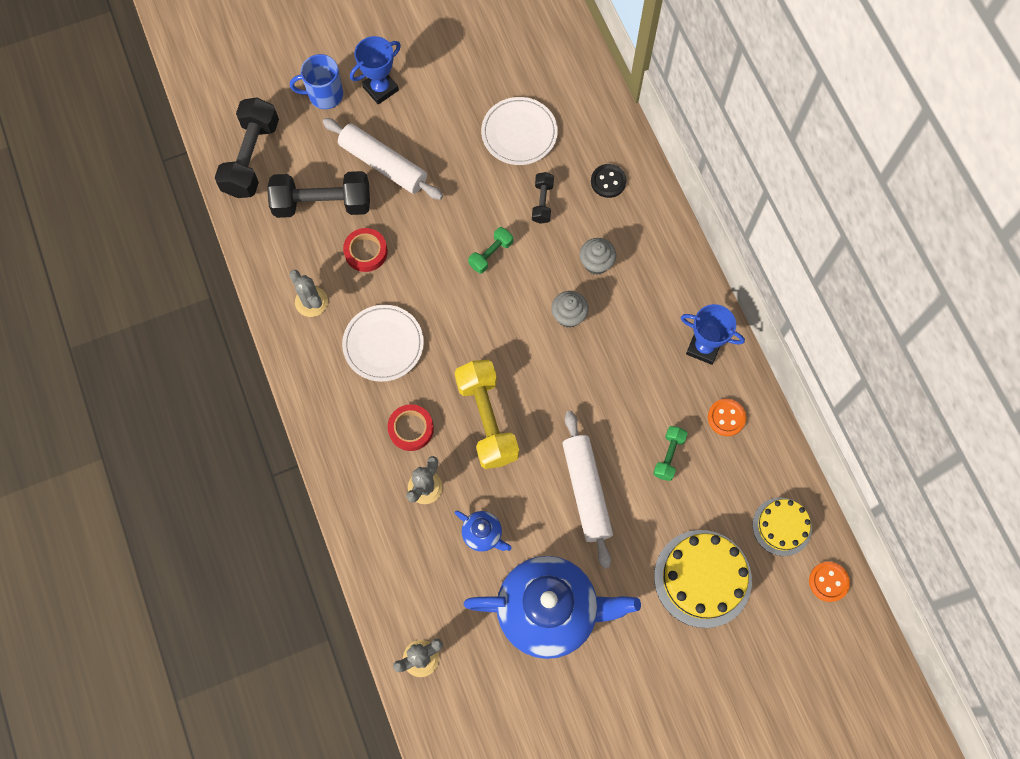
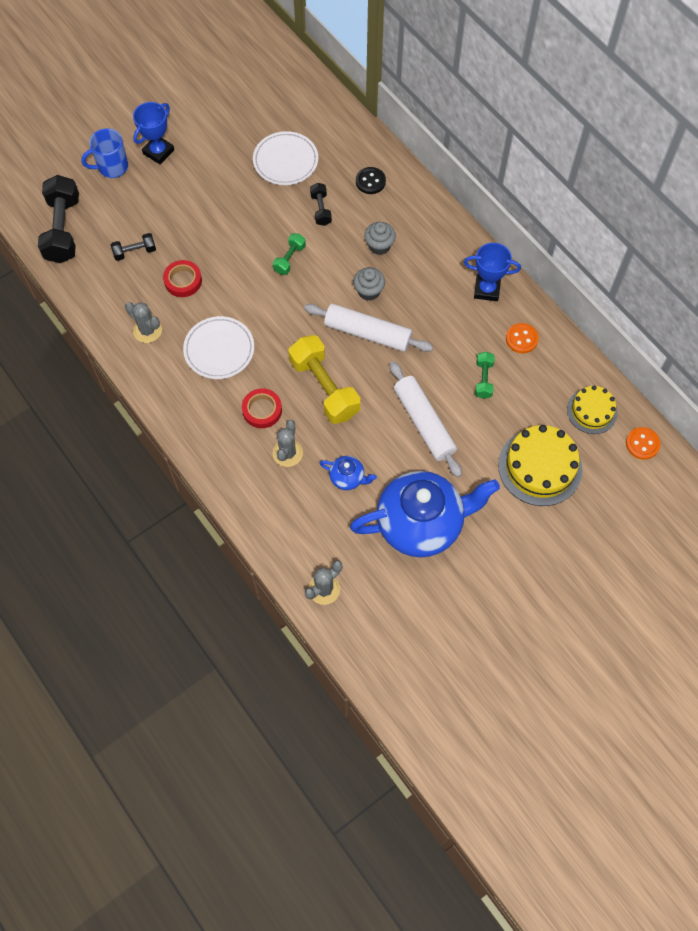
camera: 15 degrees left, 5 degrees down
black dumbbell [267,171,370,218] -> black dumbbell [111,233,156,261], size x0.50
white rolling pin [323,118,443,200] -> white rolling pin moved to [304,304,433,352]

